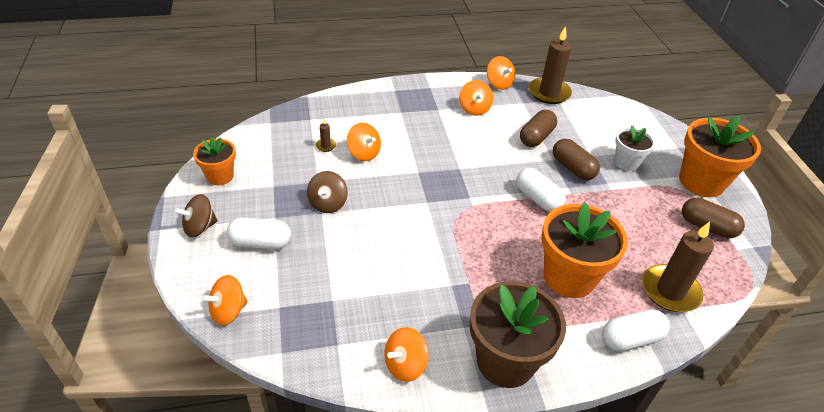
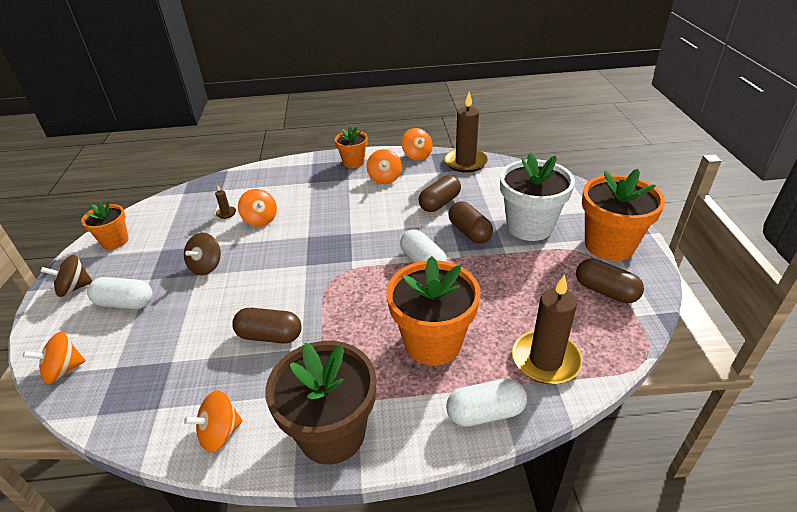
camera: 10 degrees right, 5 degrees down
white flower pot [614,125,655,171] -> white flower pot [500,152,575,241], size x1.76
none -> brown capsule [232,308,302,344]
none -> orange flower pot [335,126,368,168]

